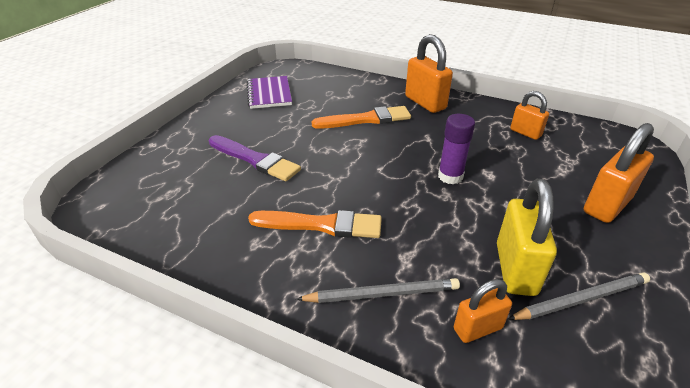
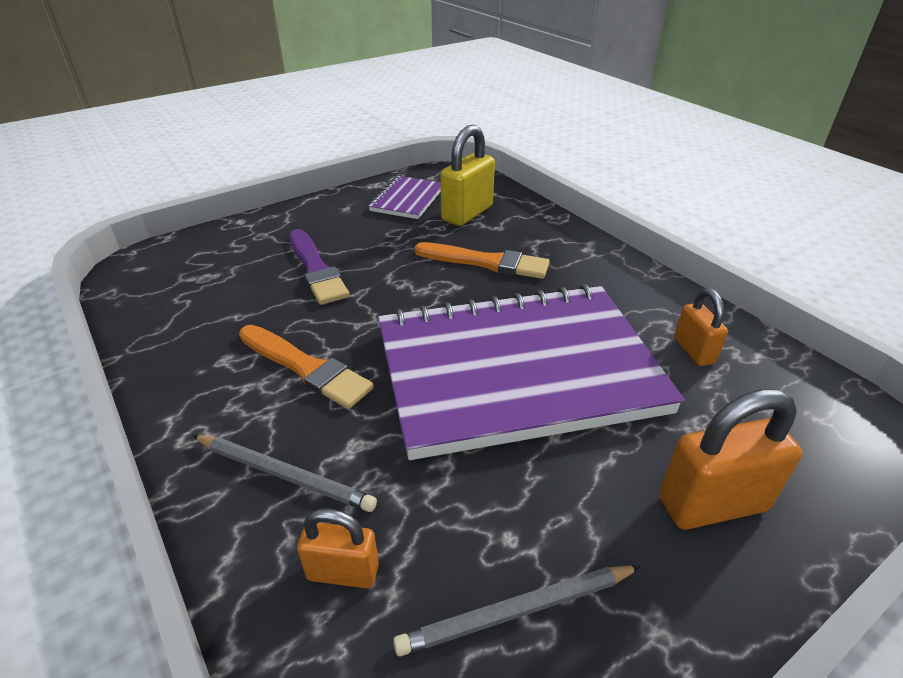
camera: 30 degrees right, 0 degrees up
orange padlock [405,34,453,113] -> none
purple glue stick [438,114,475,184] -> purple notebook [378,284,685,460]
yellow padlock [497,179,557,296] -> yellow padlock moved to [440,125,495,226]
grey pencil [508,272,650,320] -> grey pencil turned 150 degrees clockwise [393,565,641,656]

